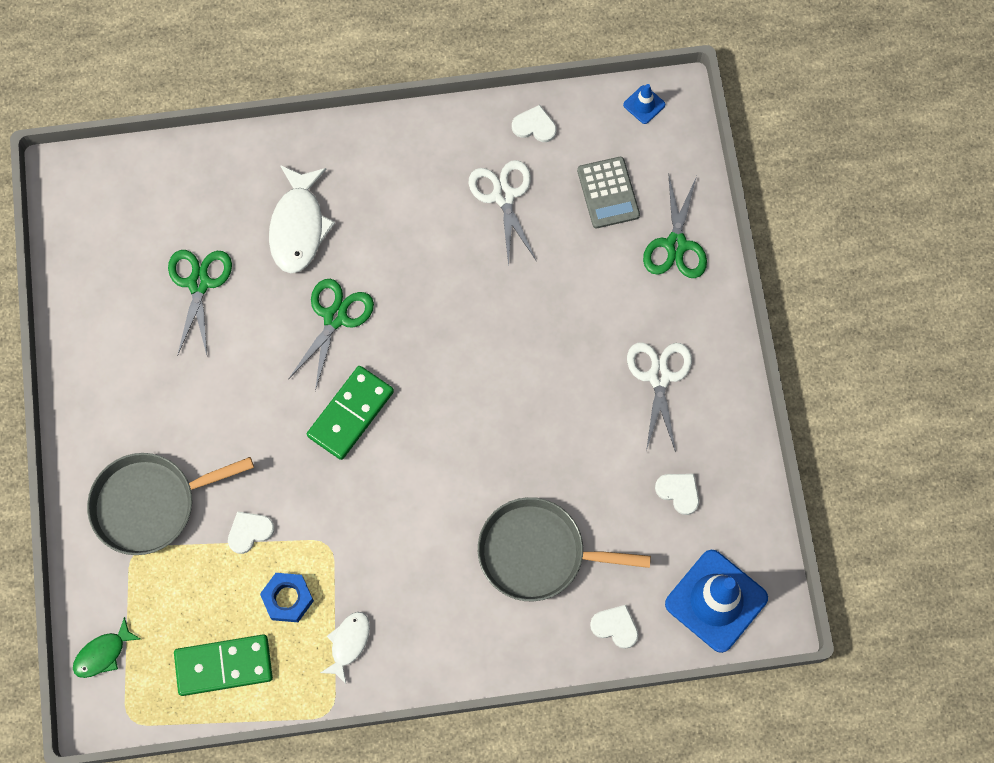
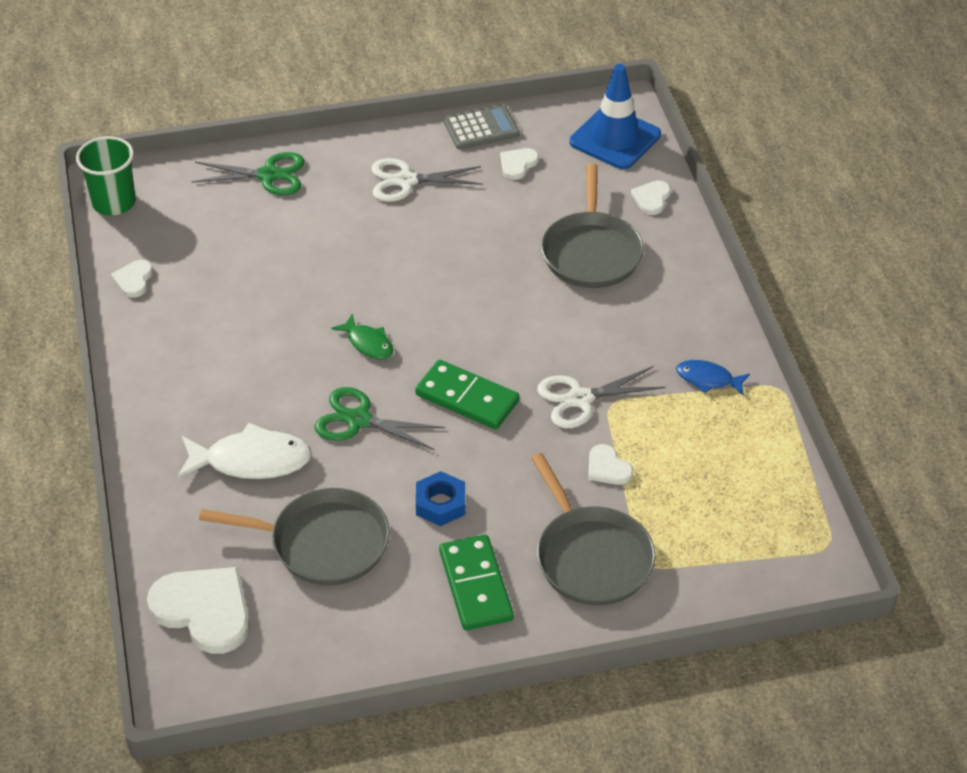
camera: 95 degrees left, 25 degrees down
green fish [73,617,141,678] -> green fish moved to [331,314,393,359]
green scissors [168,250,232,356] -> grey pan [199,488,390,586]
green domino [174,635,273,696] -> green domino moved to [439,535,514,630]
blue nut [260,573,314,622] -> blue nut moved to [416,471,465,526]
white fish [320,612,370,684] -> blue fish [676,360,750,396]
white scissors [469,160,536,267] -> white scissors moved to [537,366,666,428]
grey calculator [577,157,640,228] -> grey calculator moved to [444,105,520,150]
blue traffic cone [623,84,665,124] -> green cup [76,136,136,216]
none -> white heart [147,567,250,654]

